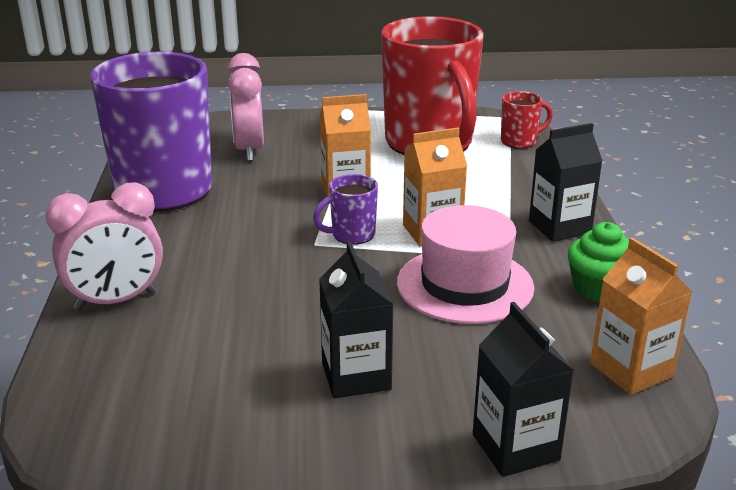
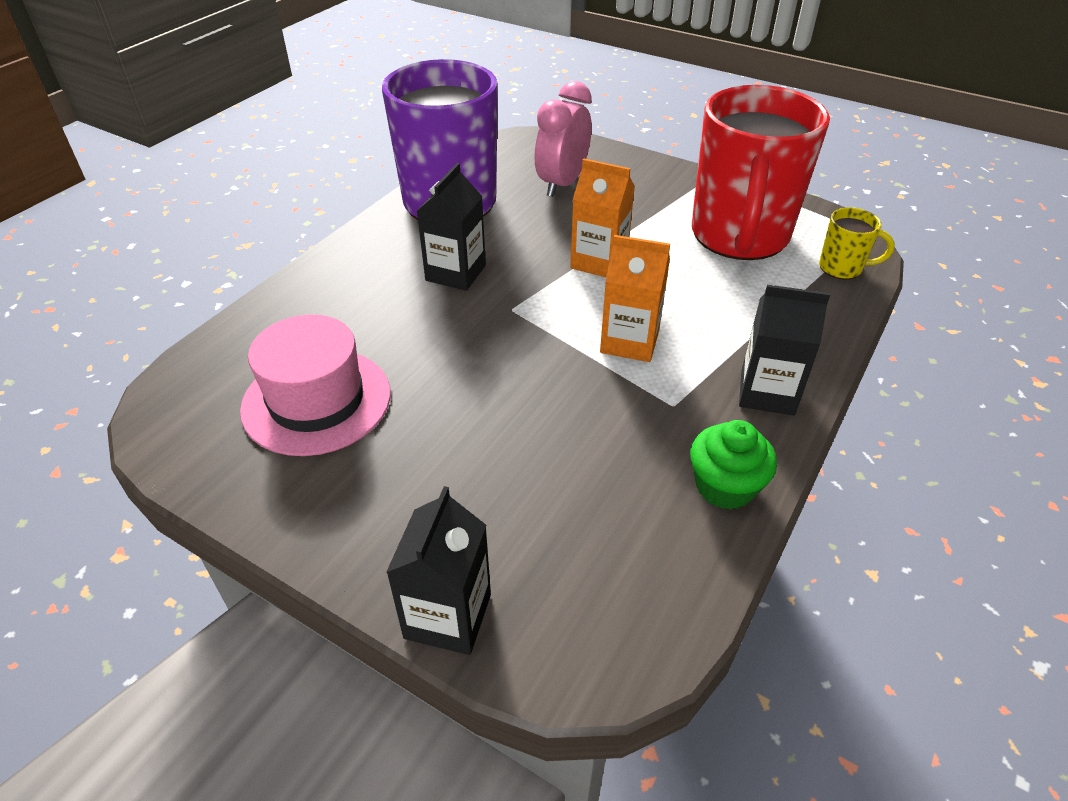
camera: 35 degrees right, 15 degrees up
pink clock [45,182,163,310] -> none
purple mug [313,174,378,245] -> none
black carton [319,241,393,398] -> black carton moved to [417,163,486,291]
pink hat [397,205,534,324] -> pink hat moved to [240,314,391,456]
red mug [501,91,553,149] -> yellow mug [819,207,895,280]
orange carton [590,237,692,395] -> none

